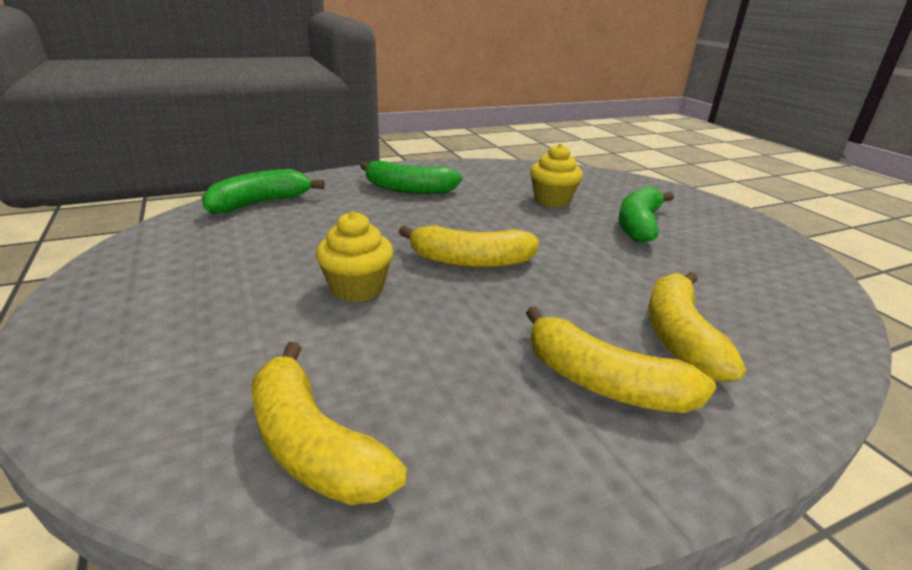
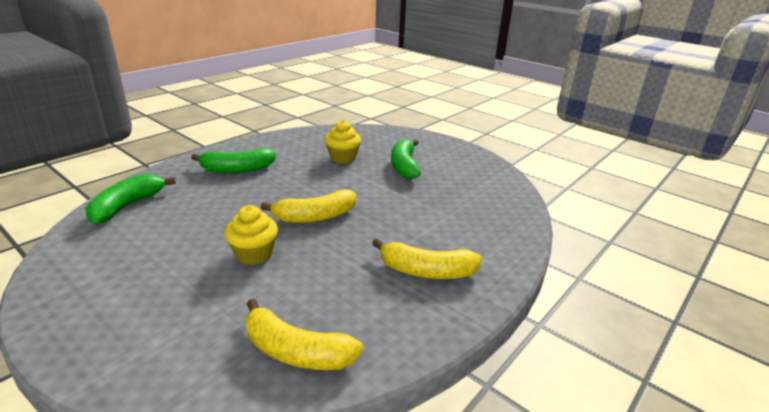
camera: 25 degrees left, 0 degrees up
yellow banana [648,272,746,382] -> none

